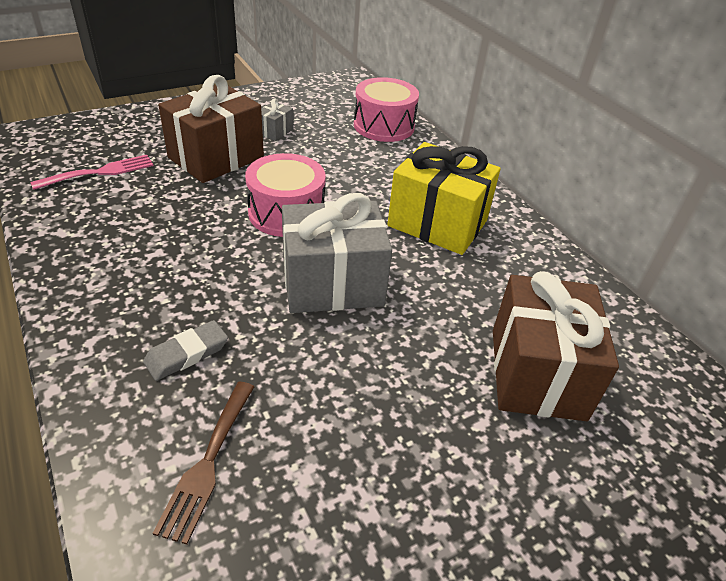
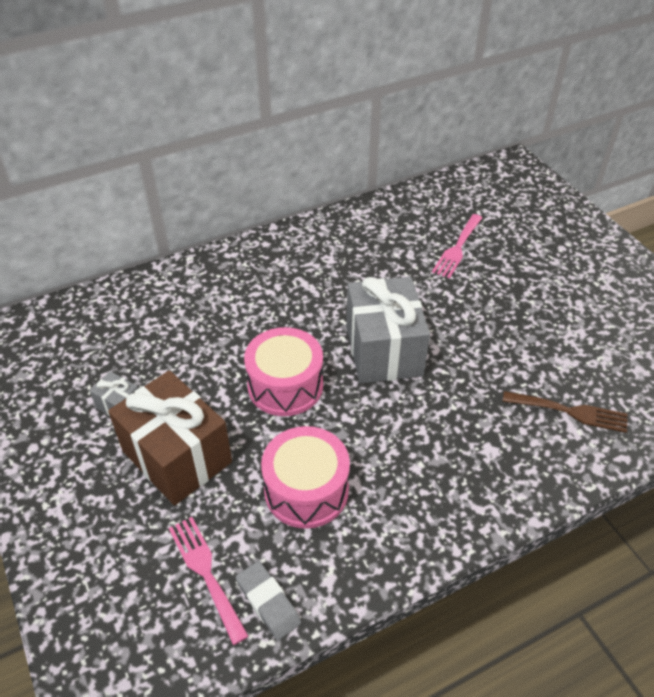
camera: 85 degrees left, 5 degrees up
grey eraser [143,320,228,381] -> grey eraser moved to [236,561,301,640]
pink drum [354,77,419,142] -> pink drum moved to [261,426,350,529]
yellow gift [387,142,501,255] -> none
brown gift [493,271,619,421] -> pink fork [432,214,482,279]

